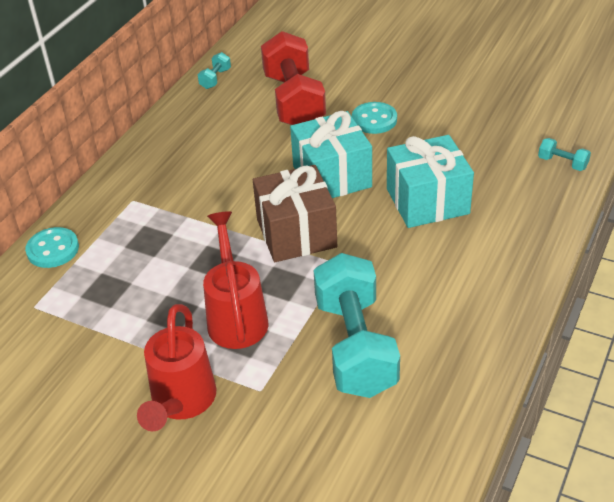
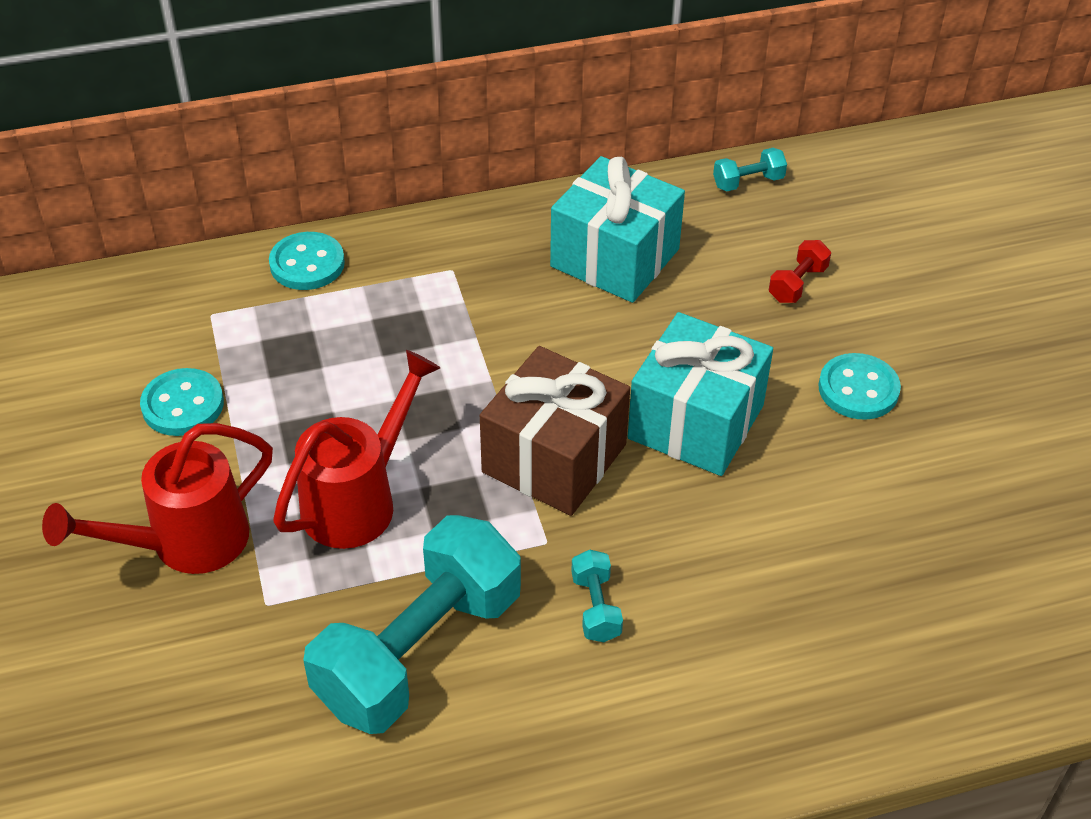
camera: 45 degrees right, 5 degrees up
red dumbbell [261,31,326,125] -> red dumbbell [769,240,831,303], size x0.40
turquoise gift [387,135,474,228] -> turquoise gift moved to [550,156,685,303]
turquoise dumbbell [538,138,591,171] -> turquoise dumbbell moved to [571,550,623,642]
none -> turquoise button [140,368,224,436]

